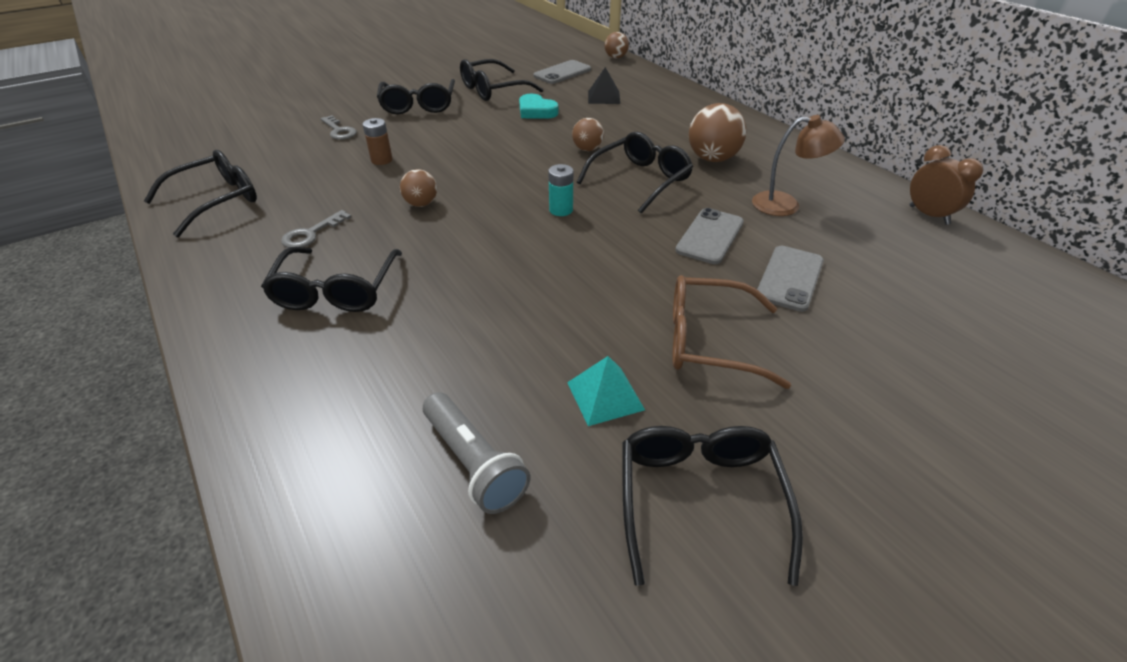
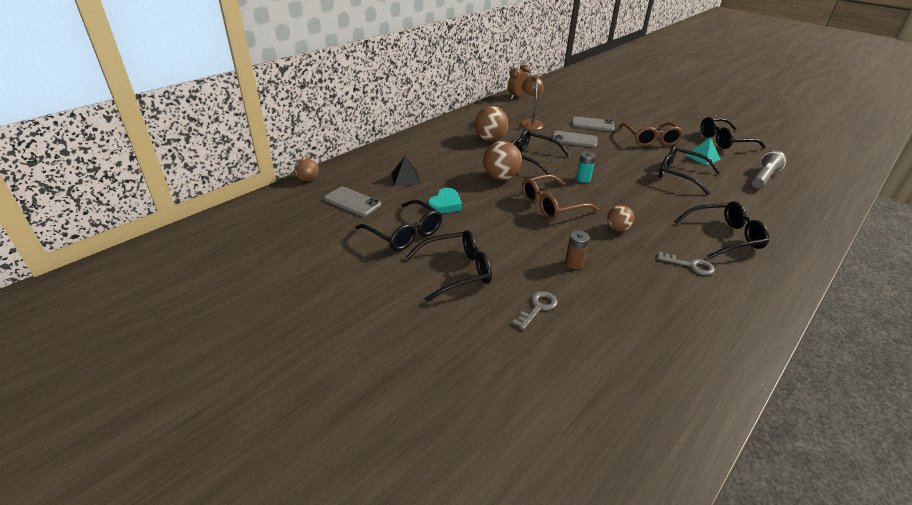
camera: 105 degrees left, 5 degrees down
black glasses [144,150,257,237] -> black glasses moved to [658,144,720,195]
brown ball [572,118,604,151] -> brown ball [483,141,522,180], size x1.69
none -> brown glasses [522,174,599,220]

